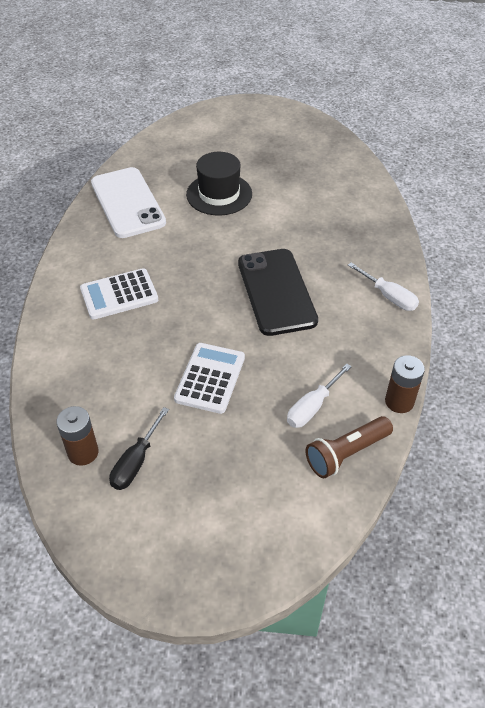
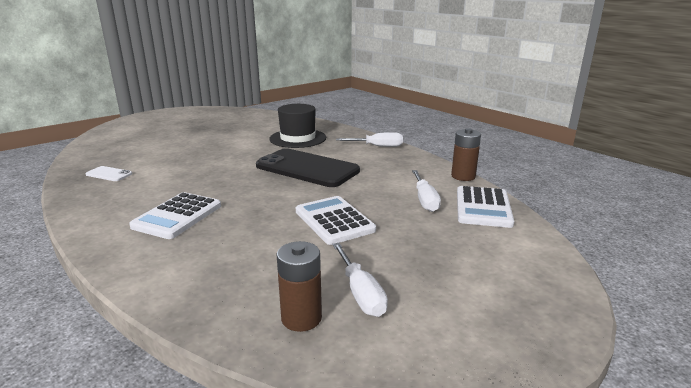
camera: 45 degrees left, 25 degrees down
white phone [91,167,166,238] -> white phone [85,166,132,181], size x0.42
black screwdriver [109,407,169,490] -> white screwdriver [333,243,388,317]
black hat [186,152,252,216] -> black hat moved to [269,104,326,148]
brown flashlight [305,416,393,478] -> white calculator [457,186,514,228]

